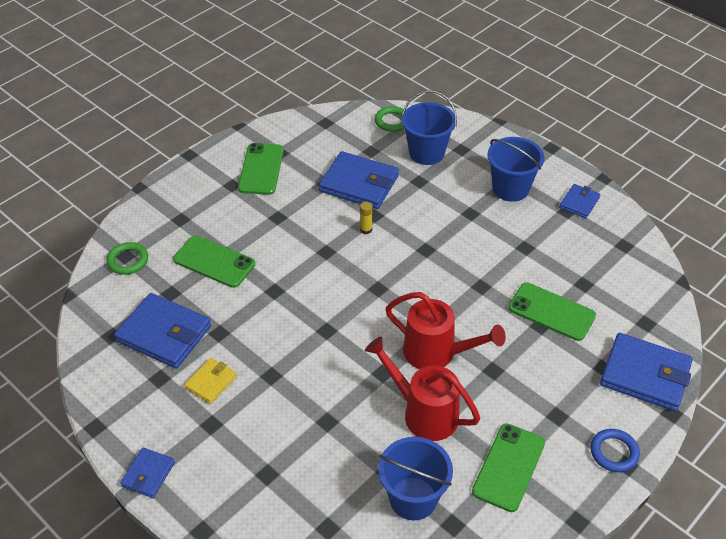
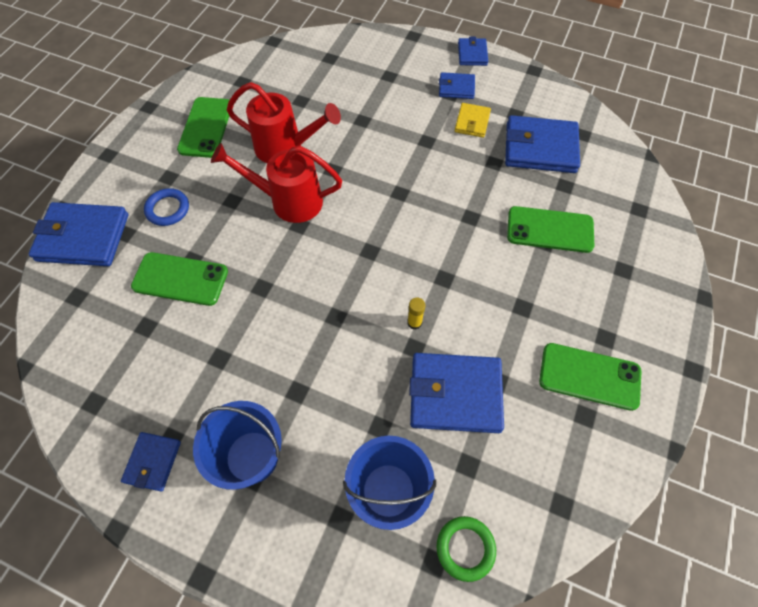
camera: 160 degrees right, 15 degrees up
green ring [107,242,148,275] -> none
green phone [238,143,284,195] -> green phone turned 60 degrees counterclockwise [539,343,642,411]
blue bucket [378,437,453,520] -> none
blue ring [591,429,640,472] -> blue ring moved to [144,188,189,226]
none -> blue wallet [439,72,475,99]

